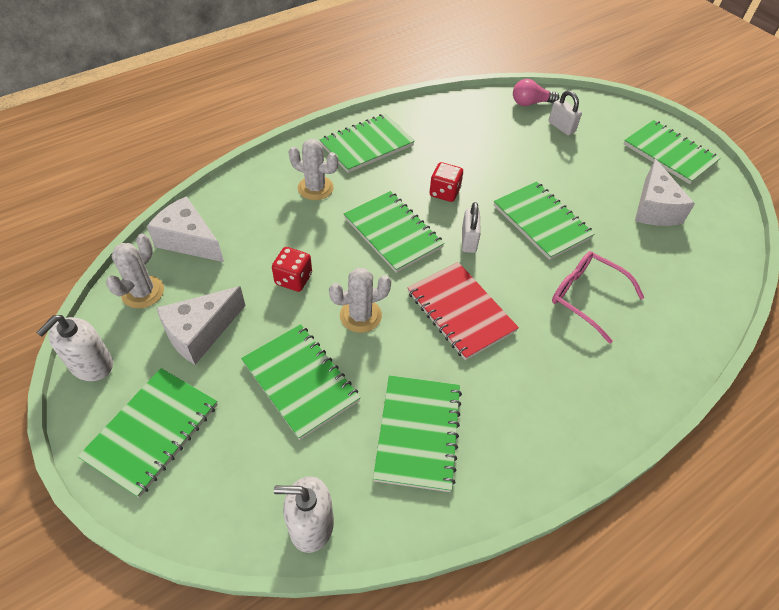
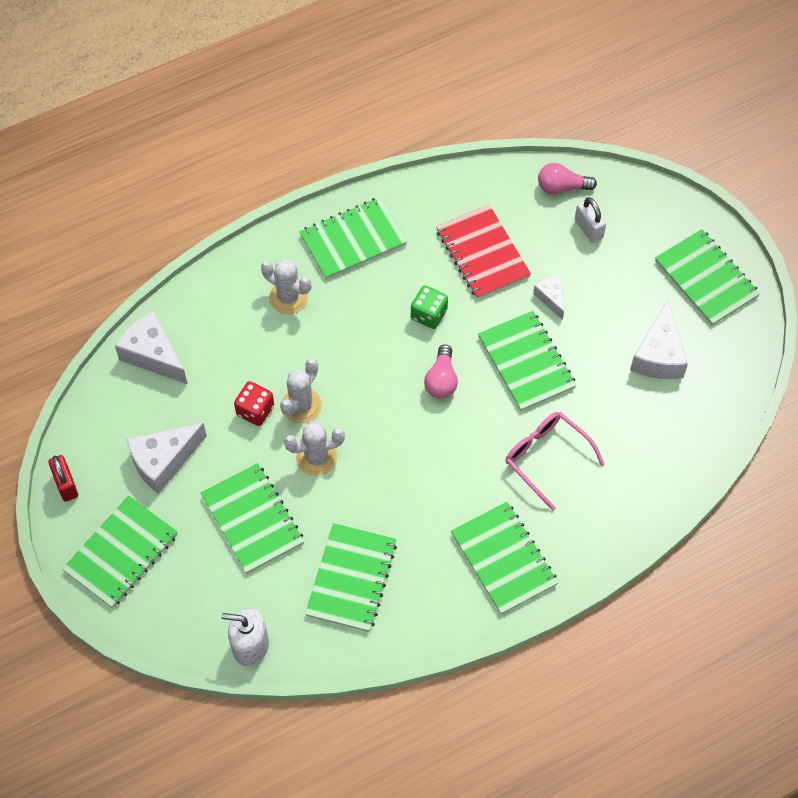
camera: 10 degrees right, 10 degrees up
white soap dispenser [36,315,113,381] -> red padlock [48,455,78,502]
white cactus [106,234,164,308] -> white cactus moved to [280,358,322,424]
green notebook [344,191,444,273] -> green notebook moved to [451,502,558,615]
red notebook [407,262,519,360] -> red notebook moved to [436,205,531,299]
red dice [430,162,463,202] -> green dice [411,285,448,329]
white padlock [462,202,481,253] -> pink light bulb [424,345,458,398]
none -> white cheese [533,276,564,320]

